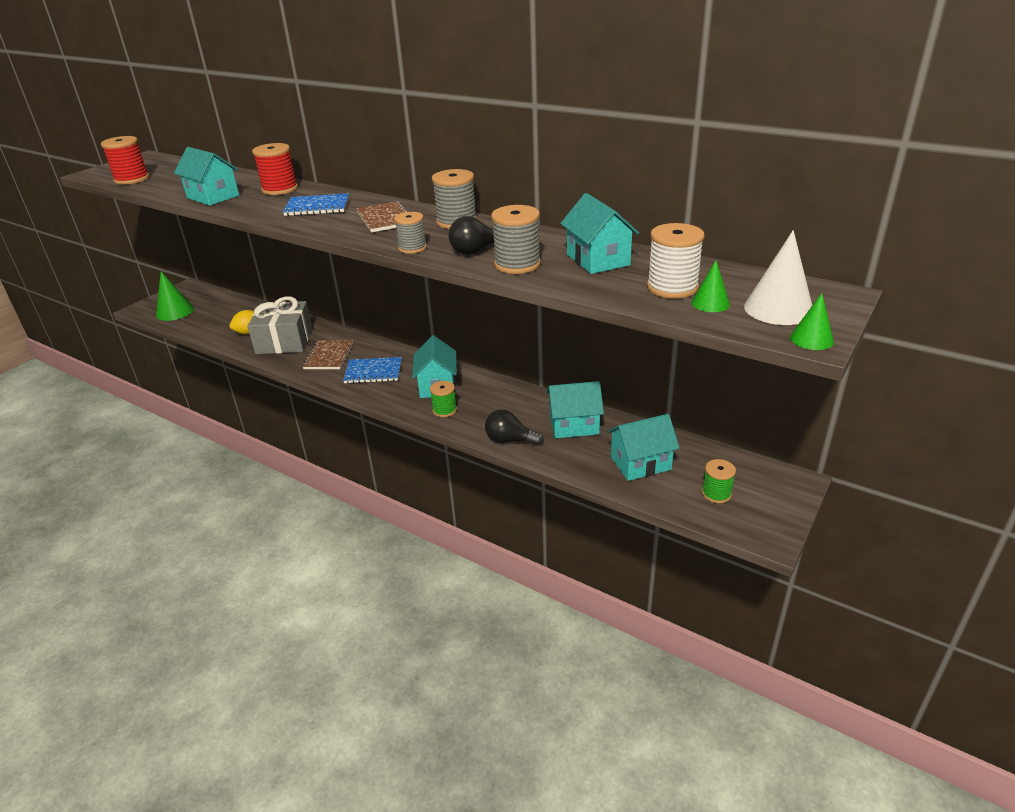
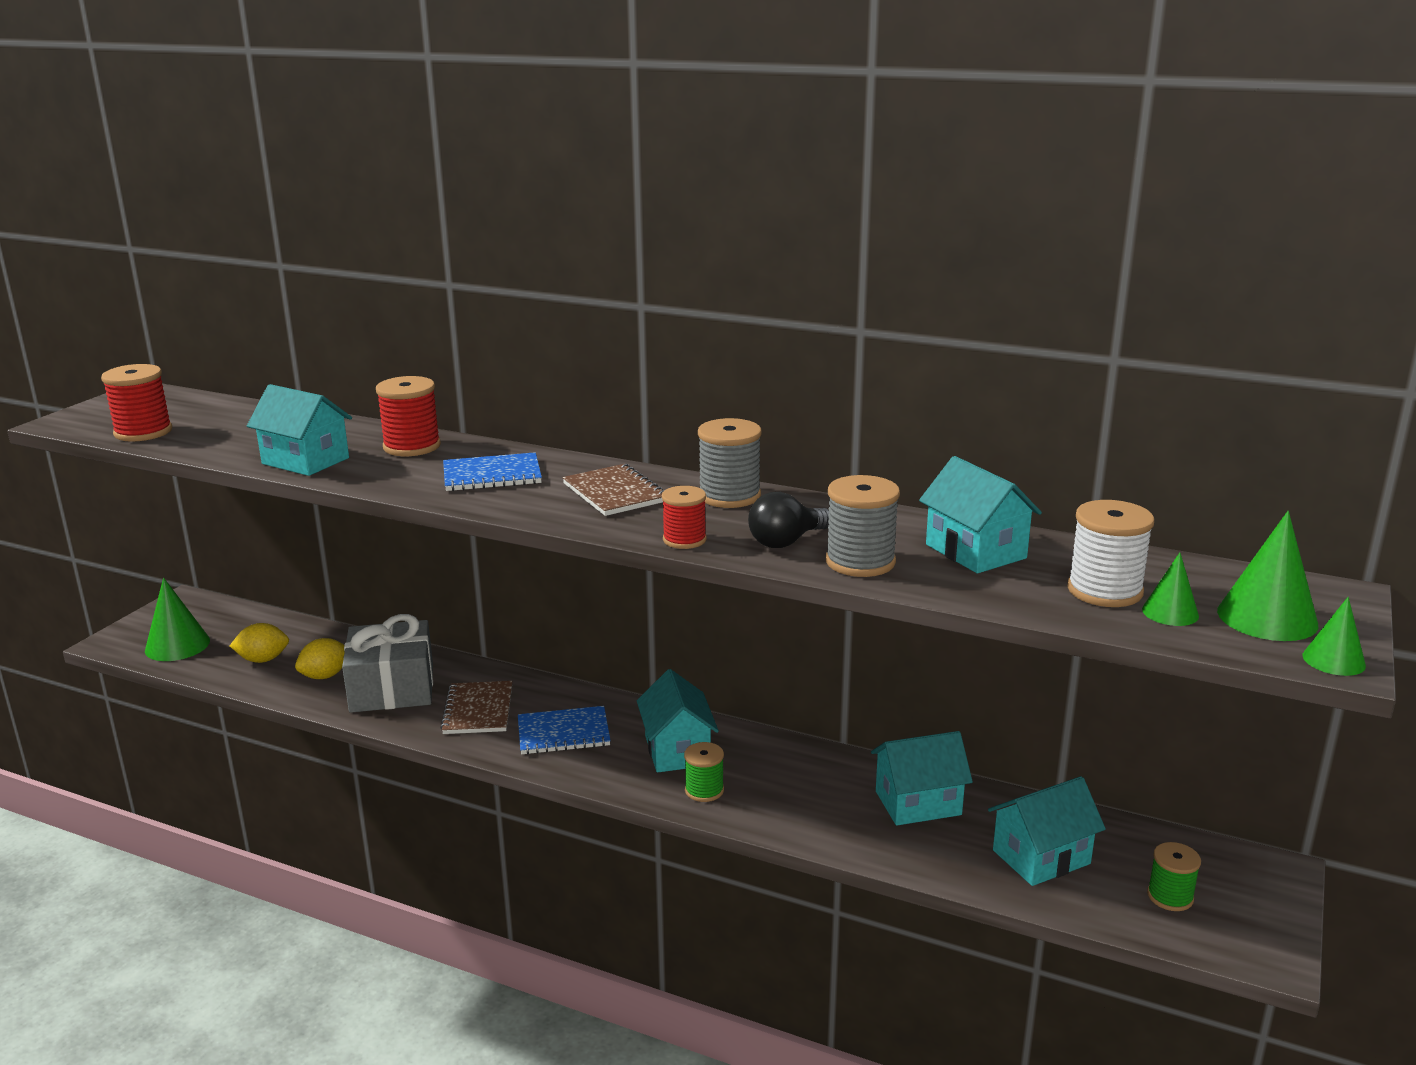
camera: 10 degrees left, 10 degrees down
grey spool [394,212,427,254] -> red spool [662,486,707,549]
black light bulb [485,410,544,445] -> none
white cone [744,230,812,325] -> green cone [1217,511,1318,641]
none -> yellow lemon [230,623,289,663]

